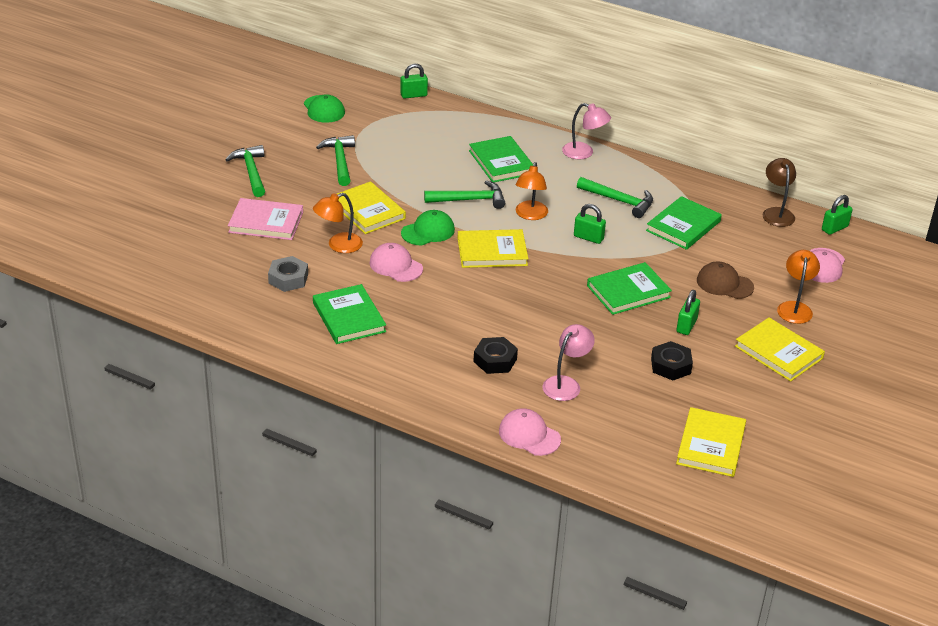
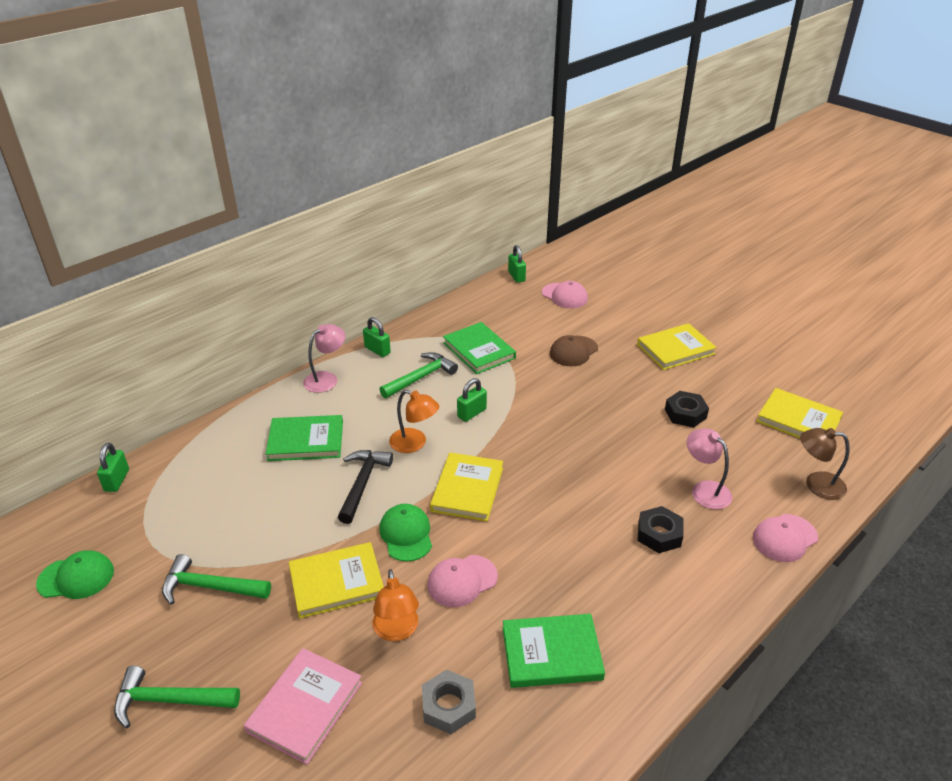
camera: 70 degrees left, 0 degrees up
green hammer [424,181,505,209] -> black hammer [338,450,393,524]
green book [587,262,672,315] -> none
green padlock [677,290,700,335] -> green padlock moved to [363,317,391,357]
brown lamp [762,158,796,227] -> brown lamp moved to [800,428,850,500]
orange lamp [777,250,820,324] -> none

